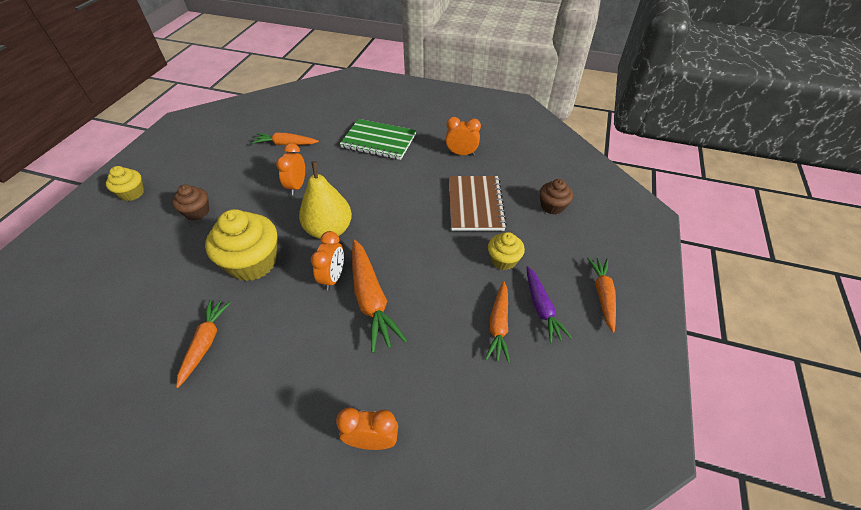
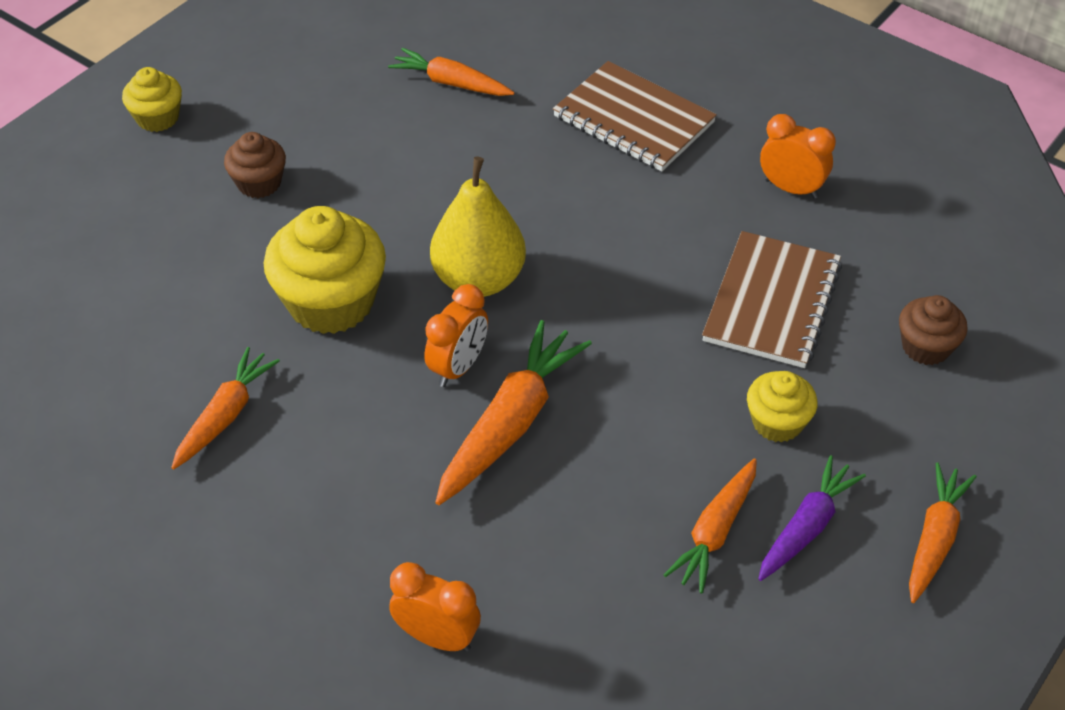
camera: 20 degrees right, 0 degrees up
orange clock [276,143,305,195] -> none
green notebook [340,119,416,160] -> brown notebook [553,61,717,171]
orange carrot [352,239,407,353] -> orange carrot turned 150 degrees counterclockwise [435,320,592,505]
purple carrot [526,266,572,343] -> purple carrot turned 150 degrees counterclockwise [758,455,866,581]

